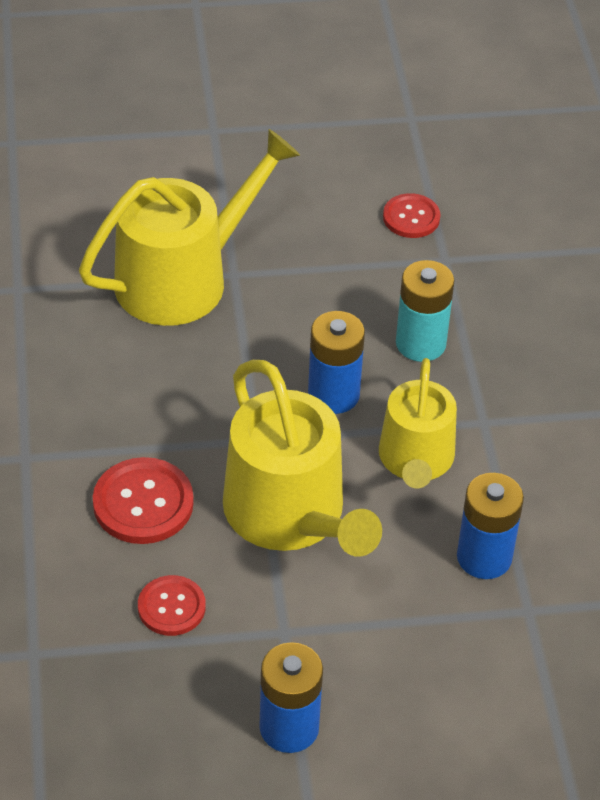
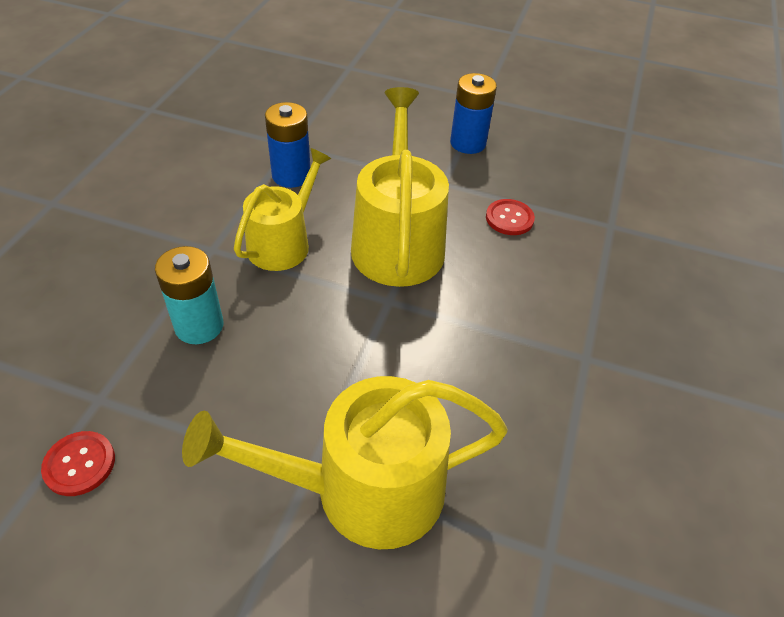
camera: 155 degrees left, 0 degrees up
red button [93,457,194,544] -> none
blue battery [308,311,365,414] -> none

